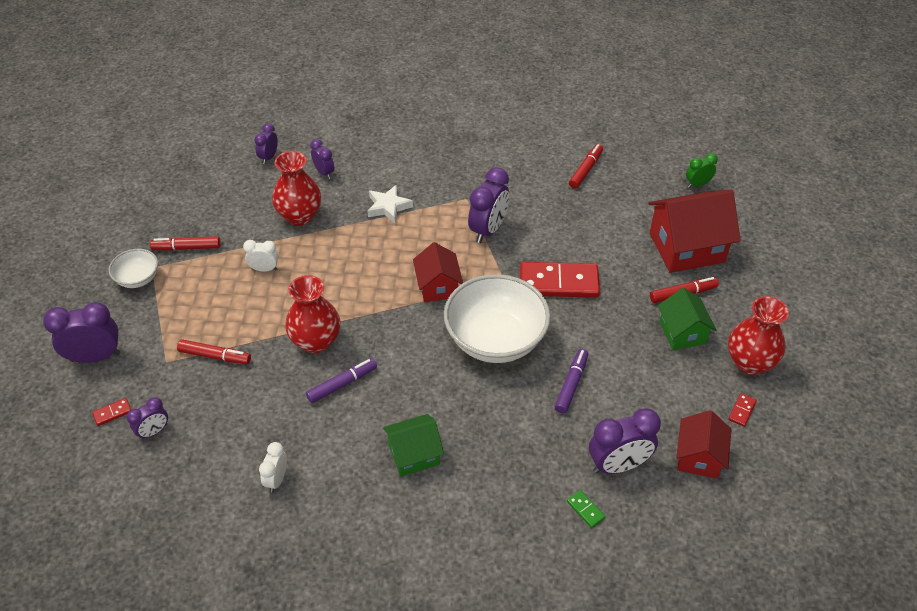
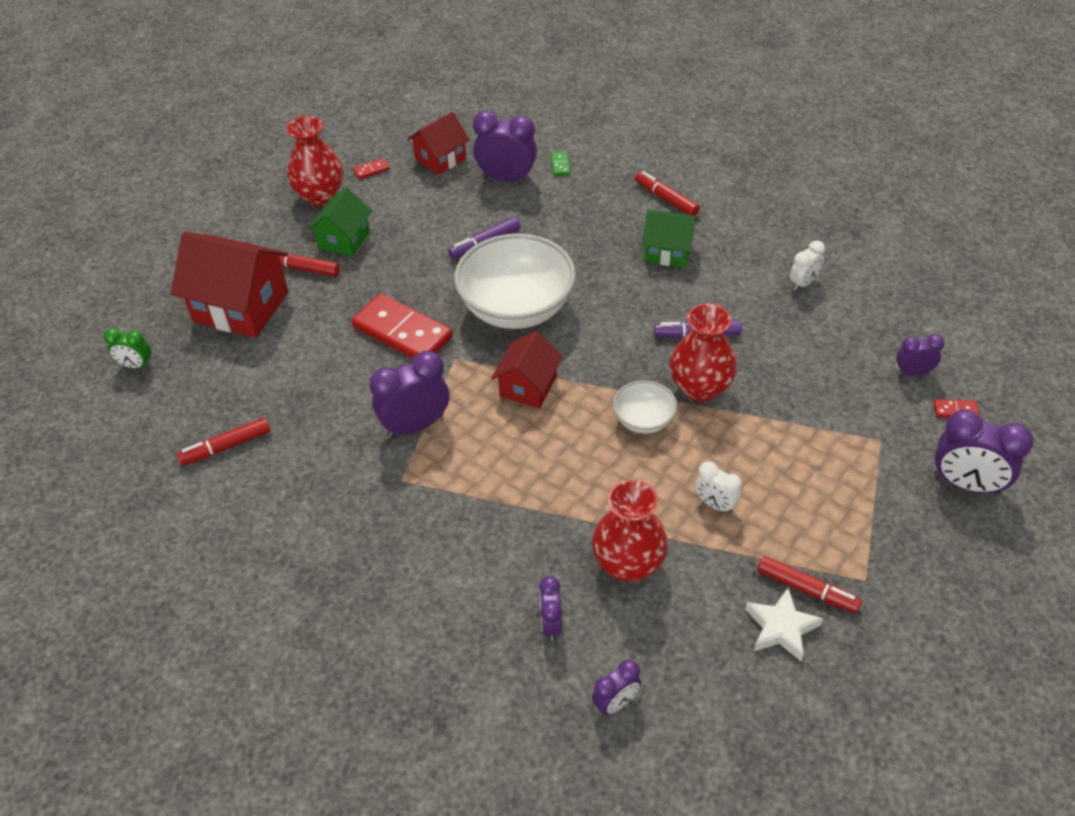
camera: 145 degrees left, 0 degrees up
white bowl [109,249,158,288] -> white bowl moved to [613,380,677,434]
red marker [177,339,251,364] -> red marker moved to [635,171,700,216]
white star [367,185,413,223] -> white star moved to [745,588,823,662]

